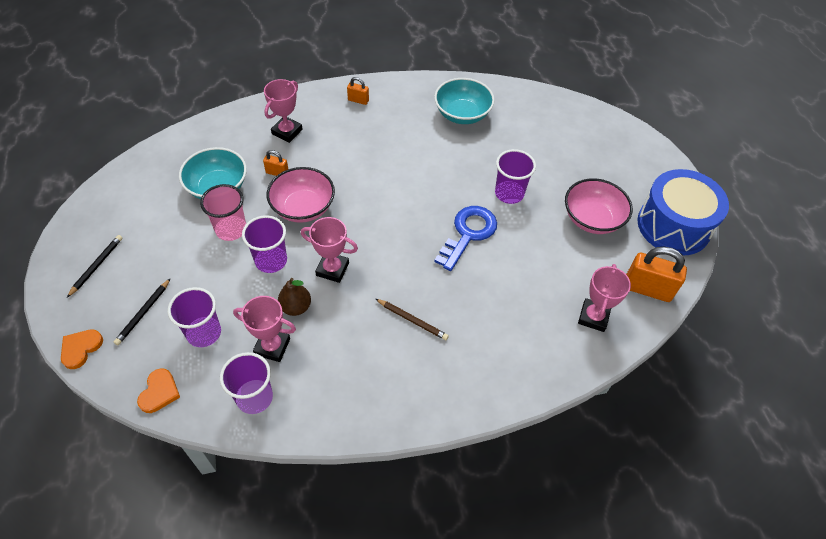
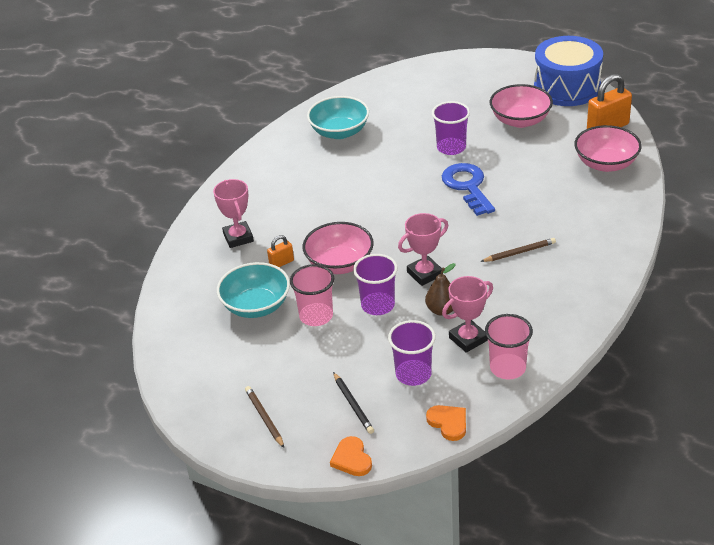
camera: 45 degrees left, 15 degrees down
black pencil [67,235,123,298] -> brown pencil [245,386,284,448]
purple cup [220,352,273,414] -> pink cup [485,314,533,379]
orange padlock [347,77,369,105] -> none
pink trophy [578,264,631,332] -> pink bowl [574,125,642,172]

